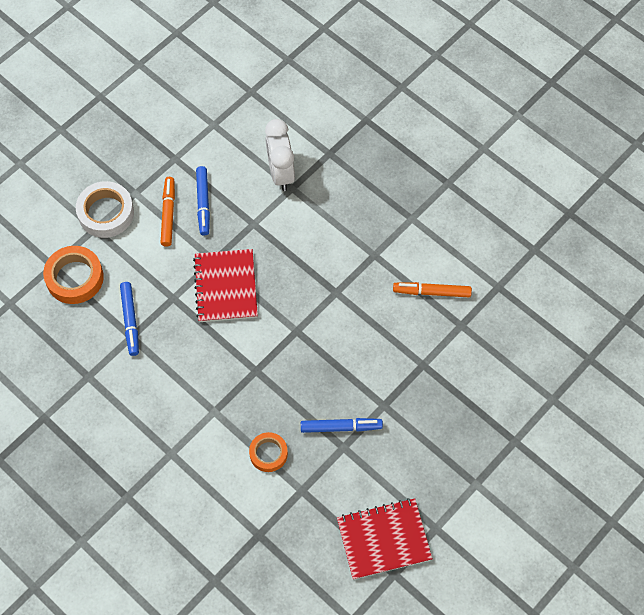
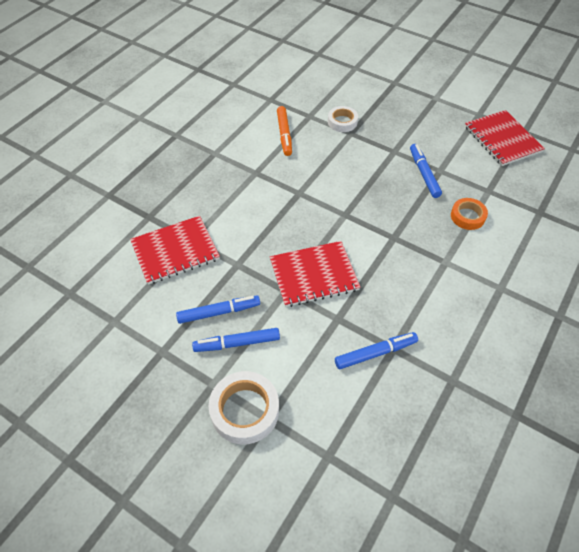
camera: 100 degrees left, 10 degrees down
orange tape [43,246,104,304] -> none
orange marker [161,177,175,247] -> blue marker [192,328,280,352]
white clock [265,119,295,191] -> red notebook [130,216,220,285]
none -> white tape [328,106,358,132]

